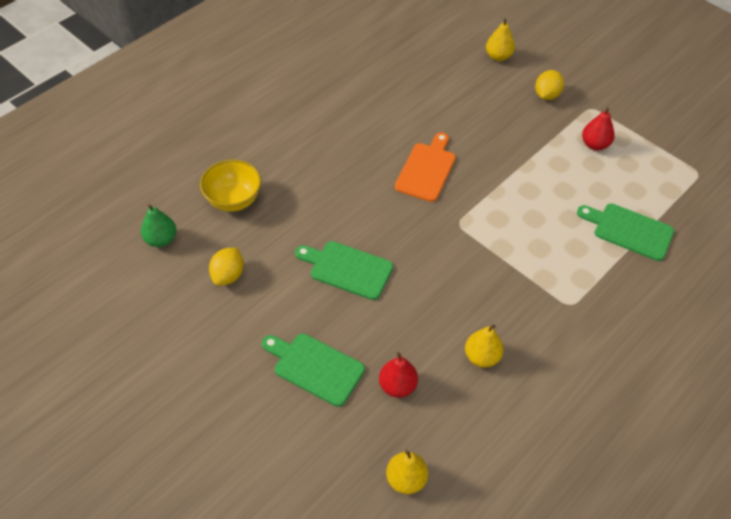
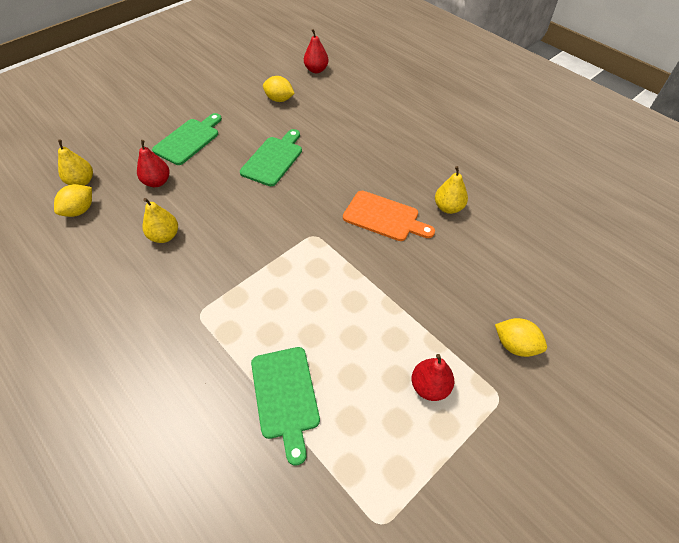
camera: 95 degrees right, 0 degrees up
green pear [141,204,177,247] -> red pear [304,29,329,73]
yellow bowl [200,160,261,212] -> none
yellow pear [486,18,515,61] -> yellow pear moved to [435,166,468,214]
green cutting board [577,203,674,261] -> green cutting board turned 135 degrees clockwise [251,347,320,466]
none -> yellow lemon [54,184,92,217]

